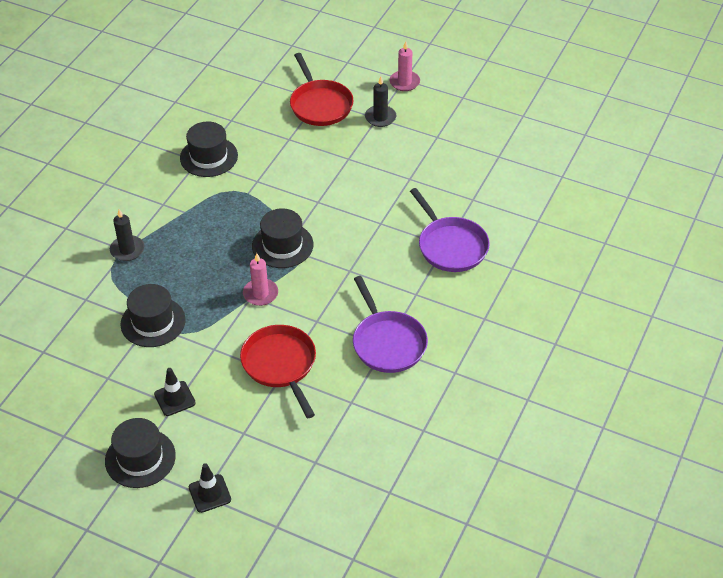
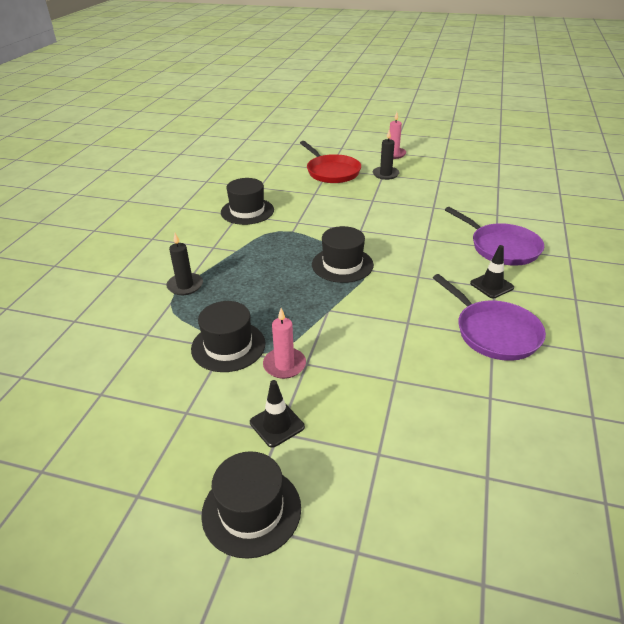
camera: 10 degrees left, 10 degrees down
black traffic cone [189,463,231,513] -> black traffic cone moved to [470,245,514,298]
red pan [240,325,316,418] -> none
pink candle [243,253,278,306] -> pink candle moved to [263,308,306,379]

